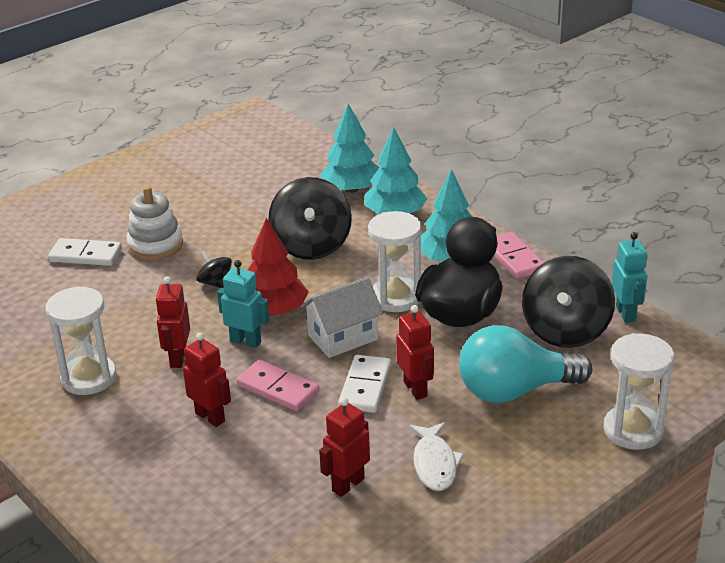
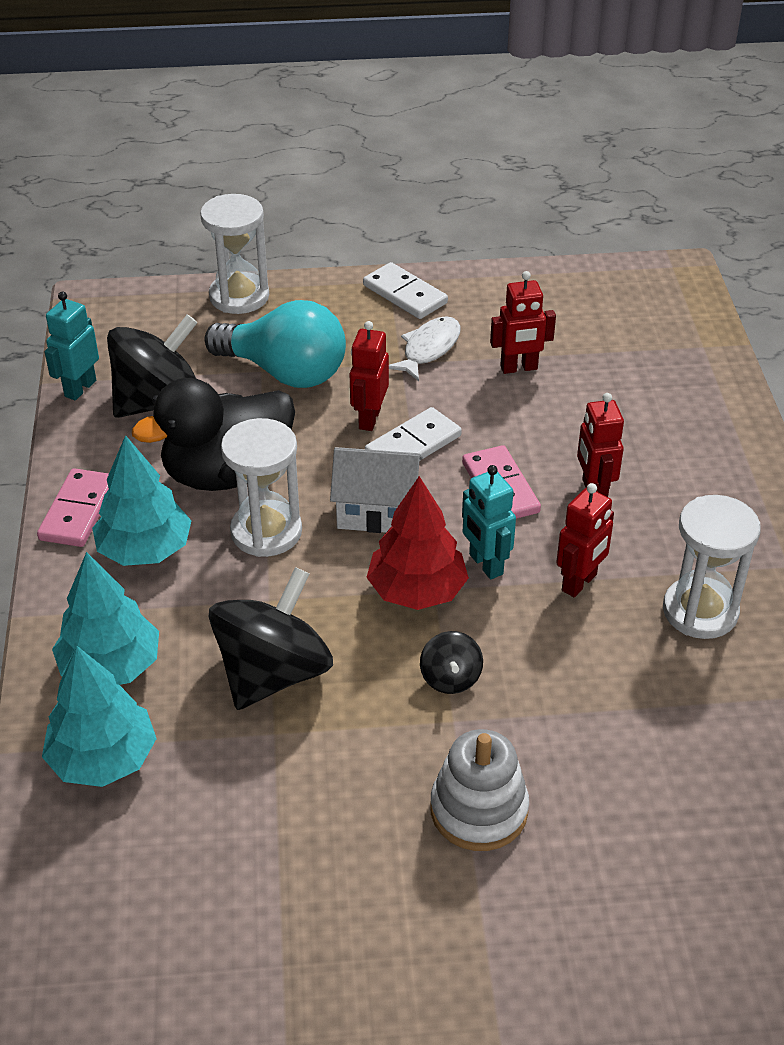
camera: 145 degrees left, 10 degrees up
white domino [48,238,122,266] -> white domino moved to [363,262,448,319]

